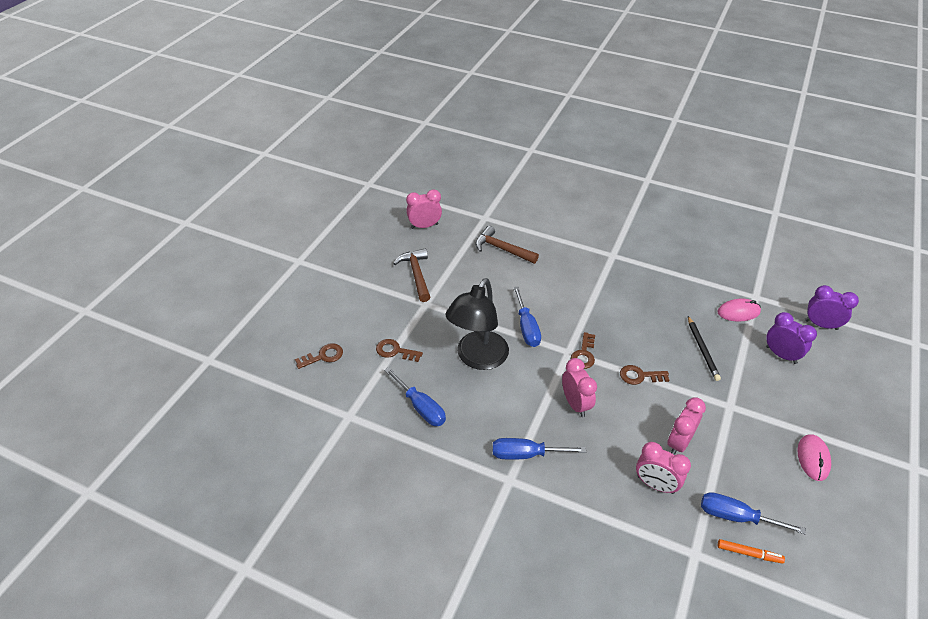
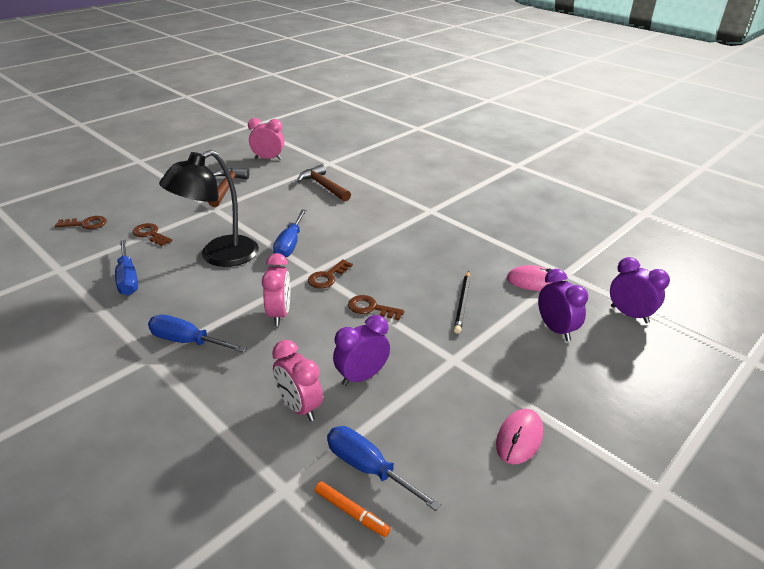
camera: 20 degrees right, 10 degrees down
pink clock [667,398,706,455] -> purple clock [333,315,390,386]

